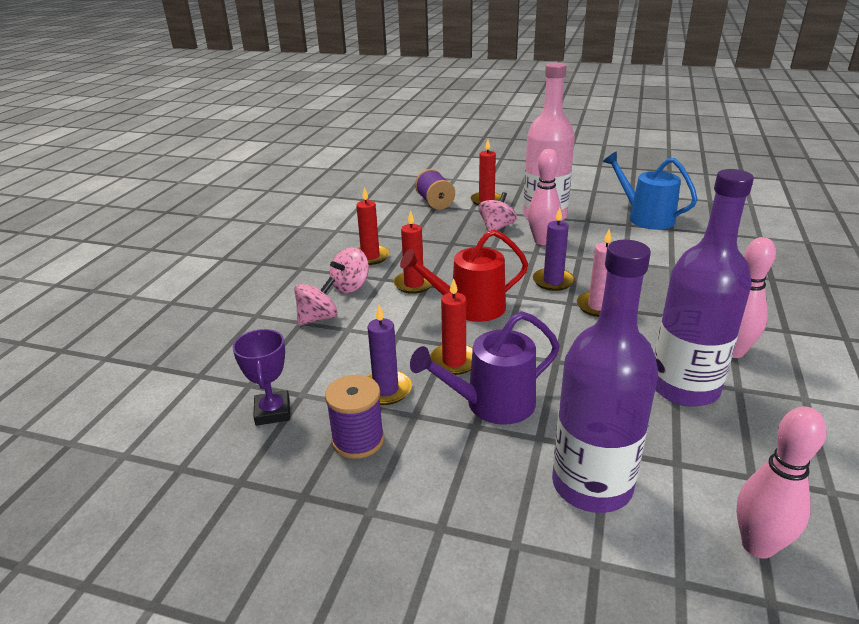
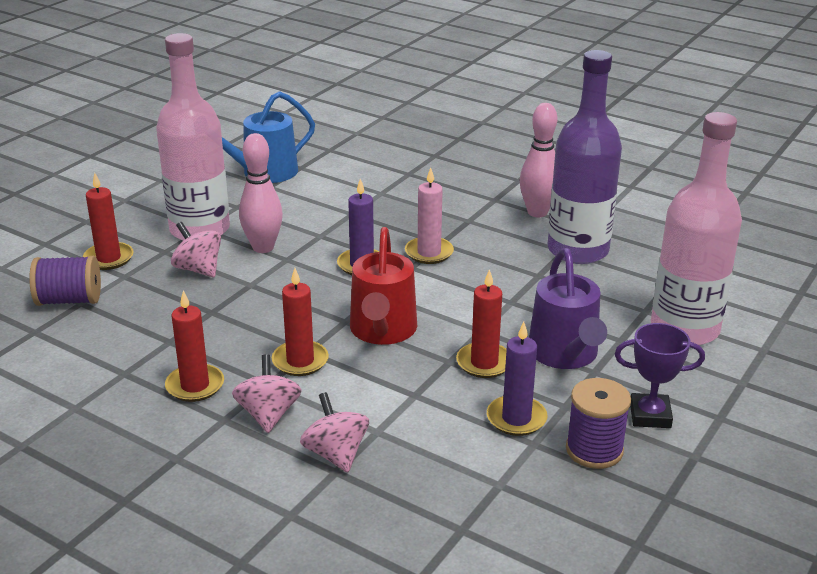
camera: 75 degrees left, 0 degrees up
purple trophy [233,329,290,426] -> purple trophy moved to [615,323,705,428]
pink spinning top [330,247,369,293] -> pink spinning top turned 150 degrees counterclockwise [232,354,302,433]
purple bottle [552,240,658,513] -> pink bottle [651,112,742,345]
pink bowling pin [736,406,826,559] -> none

